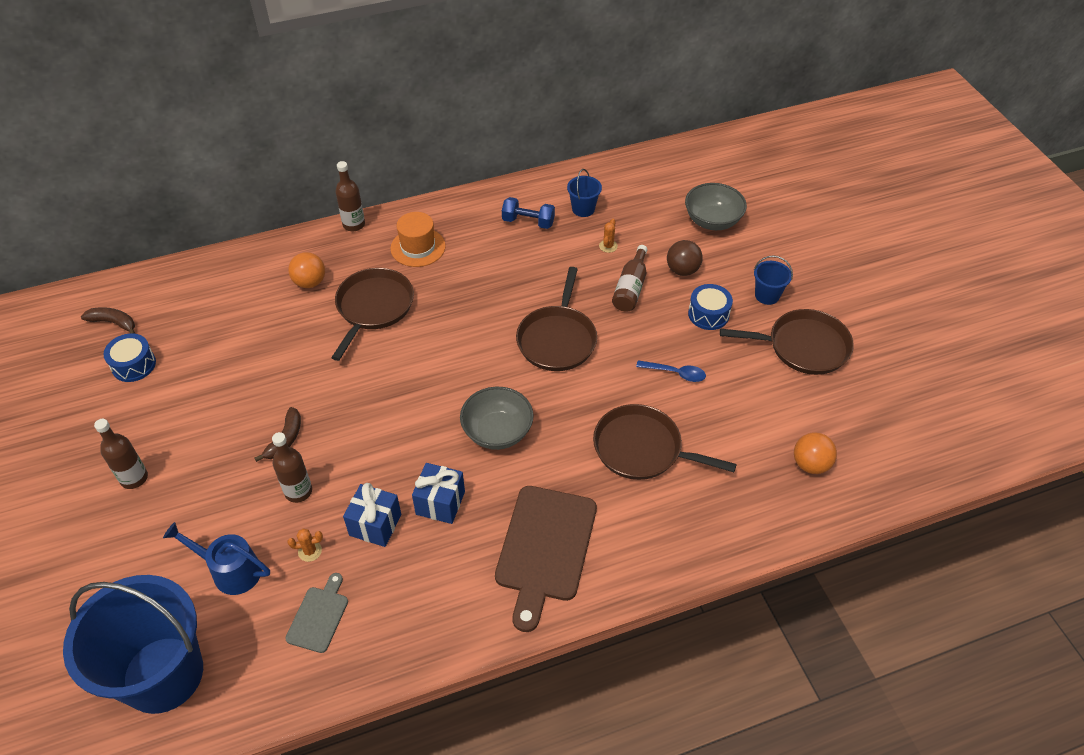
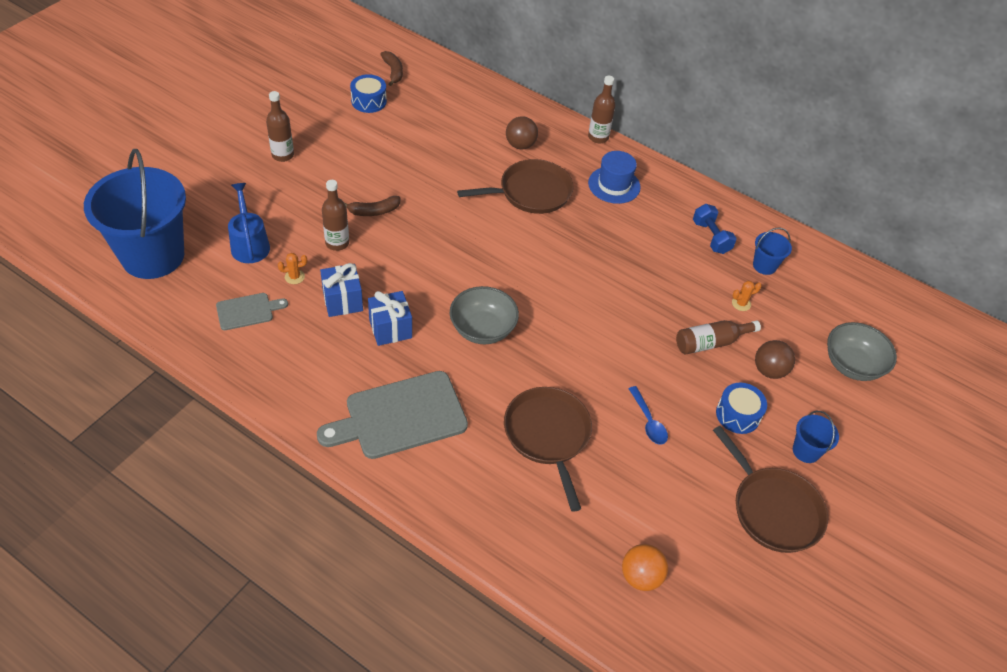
camera: 50 degrees right, 0 degrees up
orange ball [288,252,325,288] -> brown ball [506,116,538,149]
orange cactus [288,529,323,562] -> orange cactus turned 60 degrees counterclockwise [278,253,307,284]
orange hat [390,212,446,267] -> blue hat [588,151,641,204]
brown cutting board [495,486,597,632] -> grey cutting board [317,371,468,459]
brown pan [516,267,597,371] -> none

